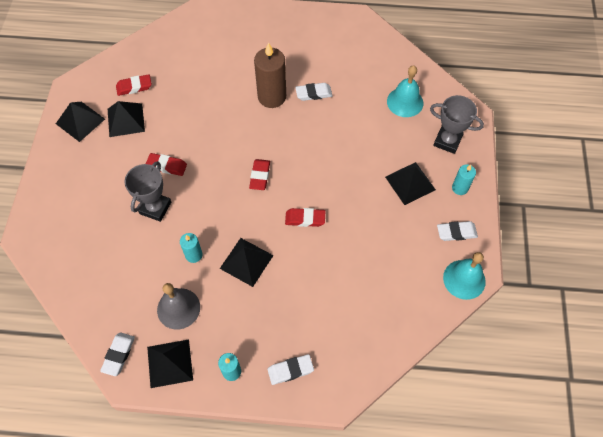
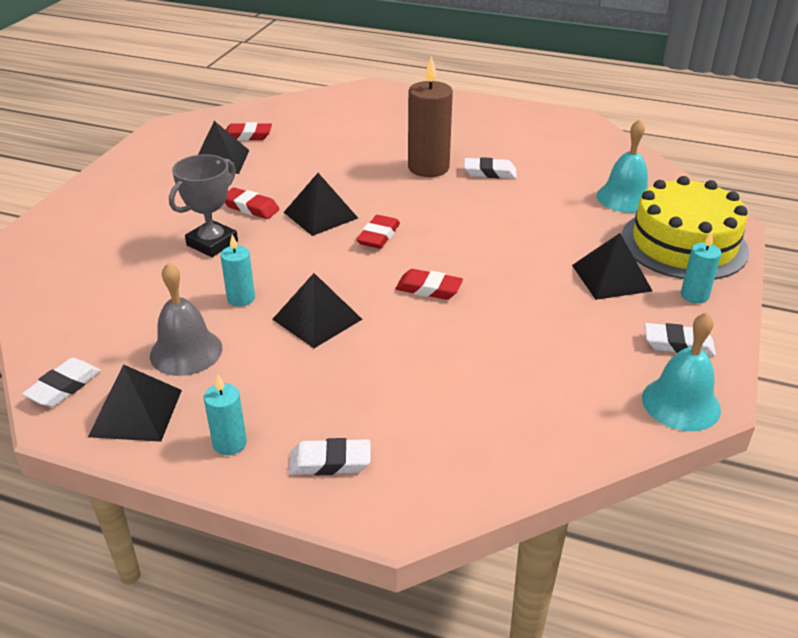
camera: 15 degrees right, 25 degrees down
black pyramid [56,102,105,142] -> black pyramid moved to [284,173,358,236]
grey trophy [430,95,484,154] -> yellow cake [621,176,749,280]

